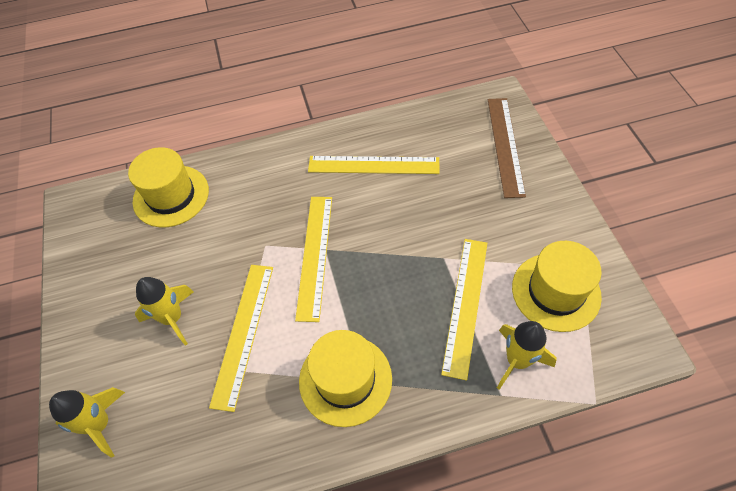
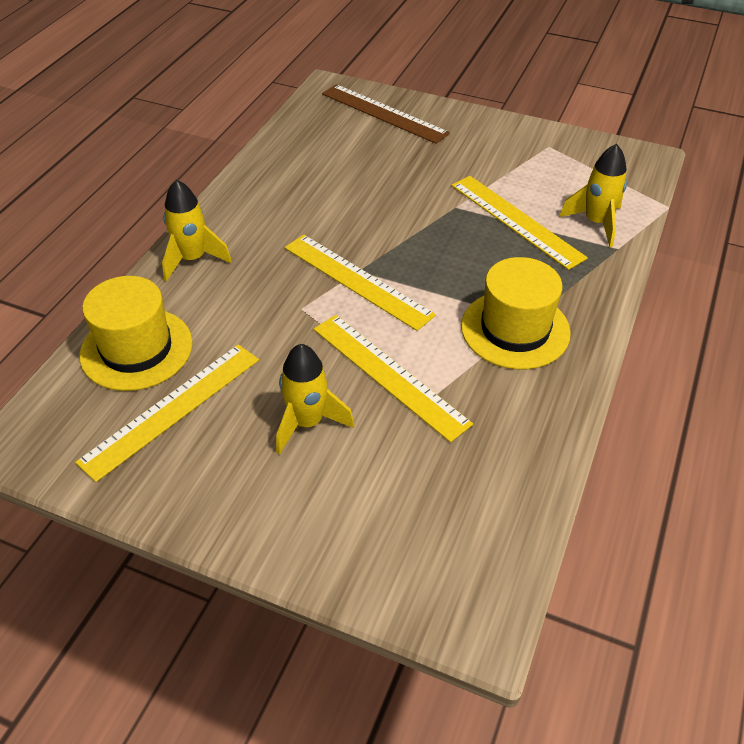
camera: 55 degrees left, 10 degrees down
yellow rocket [49,387,125,458] -> yellow rocket moved to [162,179,232,282]
yellow ruler [308,156,440,174] -> yellow ruler moved to [75,344,259,482]
yellow hat [512,241,602,332] -> none

